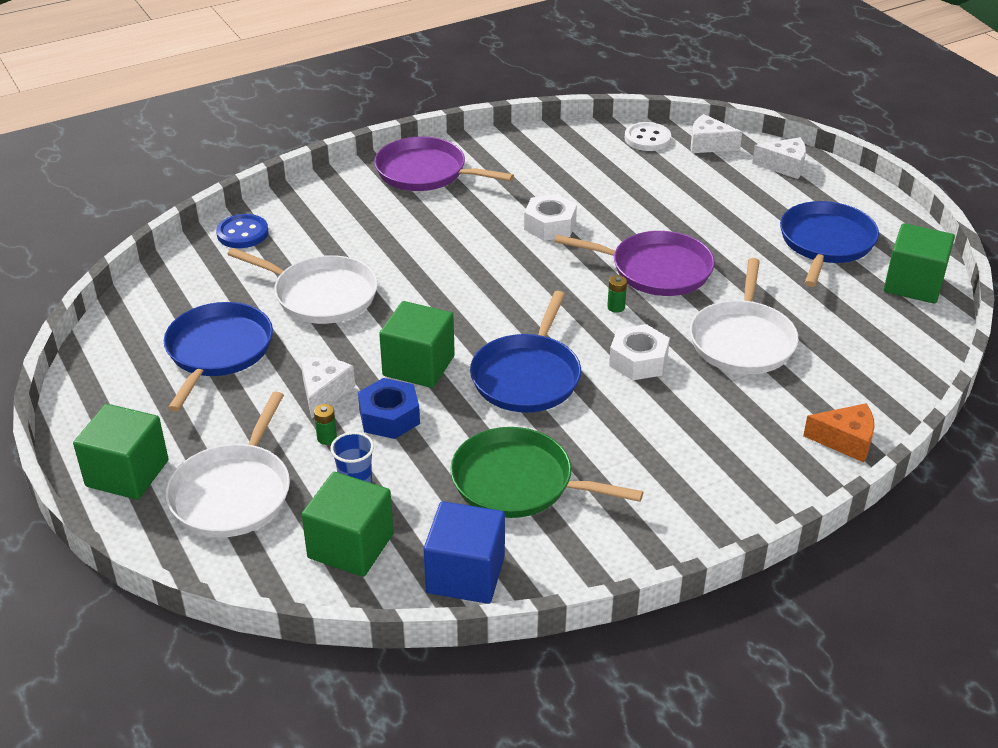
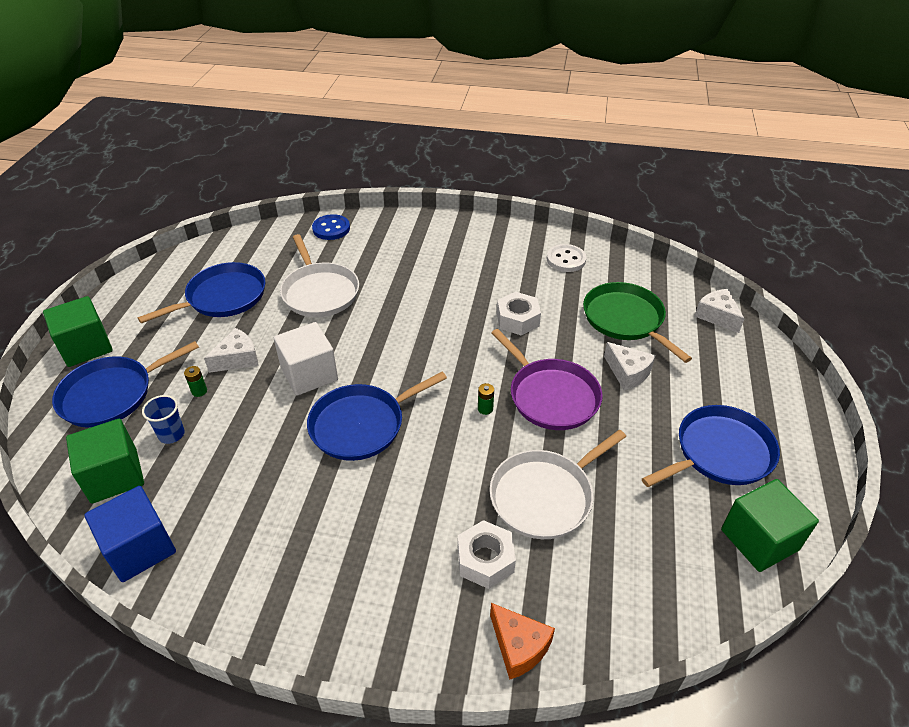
camera: 40 degrees right, 5 degrees up
white pan [166,391,290,537] -> blue pan [52,341,199,428]
blue nut [358,378,420,439] -> none
purple pan [374,137,514,191] -> none
green cube [379,301,455,388] -> white cube [274,322,338,396]
green pan [450,427,643,518] -> green pan moved to [583,282,692,363]
white nut [609,324,670,380] -> white nut moved to [458,520,516,589]
white button [625,122,671,151] -> white button moved to [547,244,587,272]
white cheese [752,137,806,179] -> white cheese moved to [604,342,656,390]

